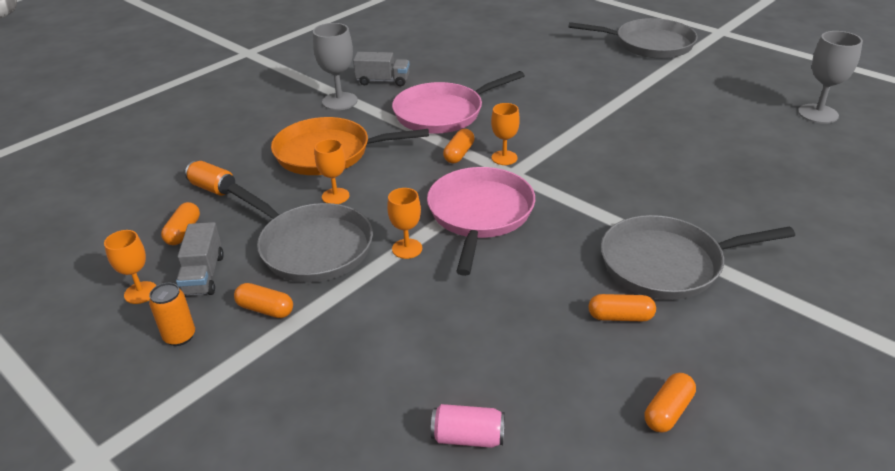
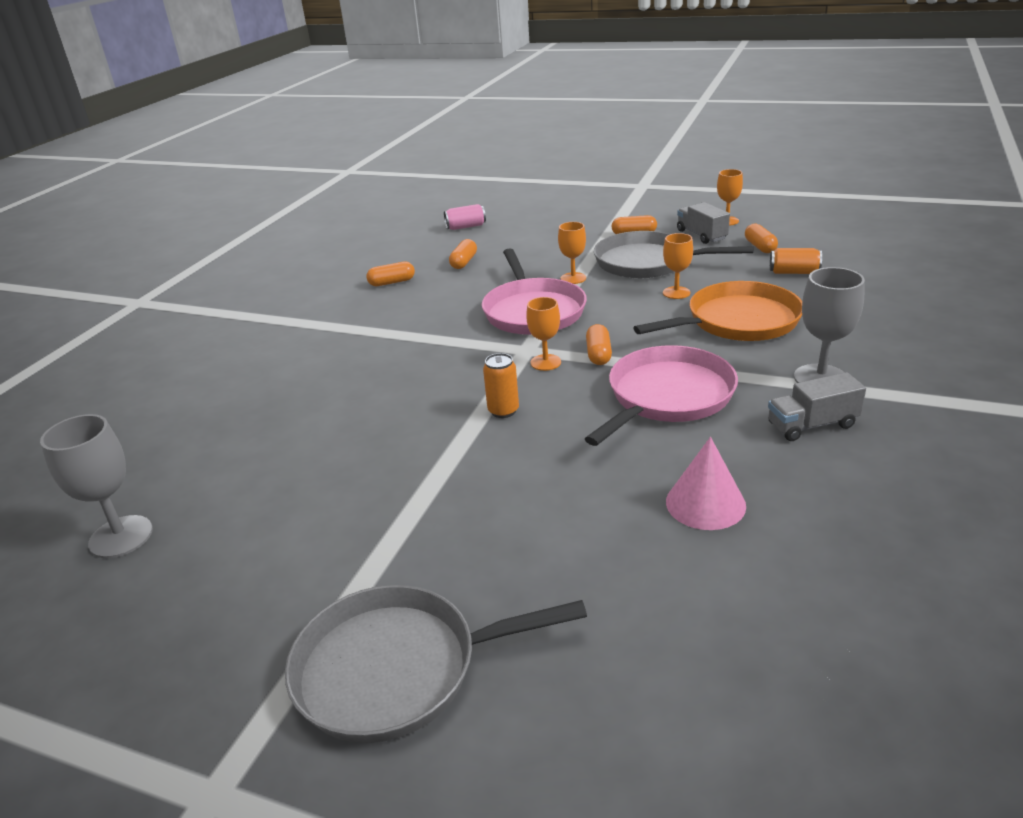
camera: 160 degrees right, 5 degrees down
orange can [149,283,195,346] -> orange can moved to [483,353,519,418]
grey pan [601,215,795,300] -> none
orange capsule [645,373,696,433] -> orange capsule moved to [449,239,477,269]
none -> pink cone [666,437,746,530]

